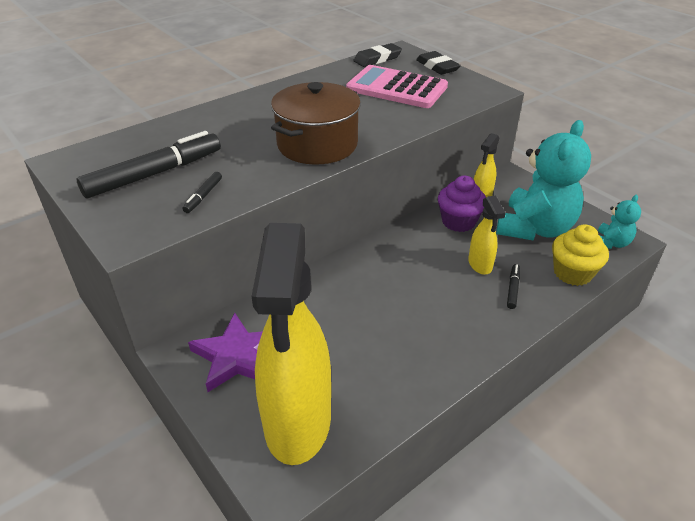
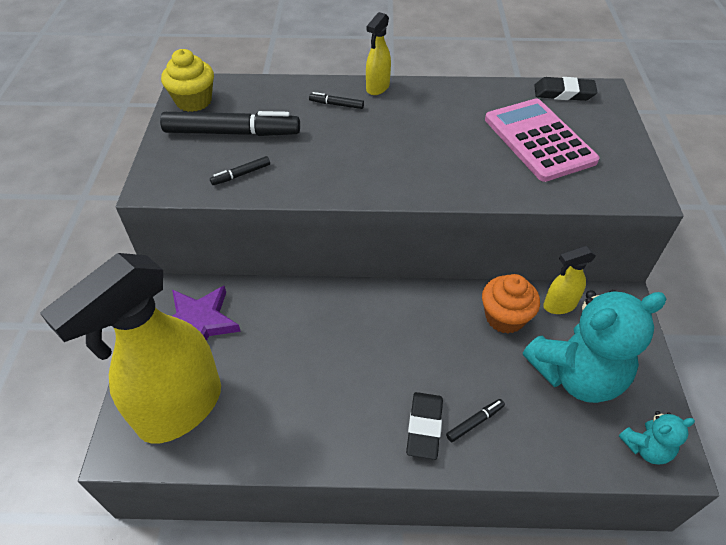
camera: 40 degrees right, 10 degrees up
brown pot [271,82,361,165] -> none
black eraser [416,51,461,75] -> black eraser moved to [406,392,443,460]
purple cupcake [438,176,486,232] -> orange cupcake [482,274,540,334]
yellow spray bottle [468,196,506,275] -> yellow spray bottle moved to [366,12,391,95]
yellow cupcake [552,224,609,286] -> yellow cupcake moved to [161,49,214,112]
none -> black marker [309,92,364,109]

